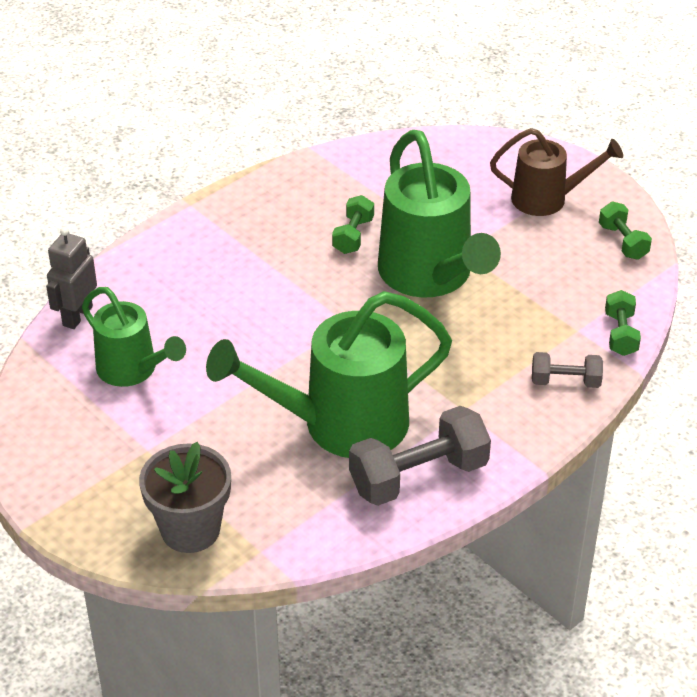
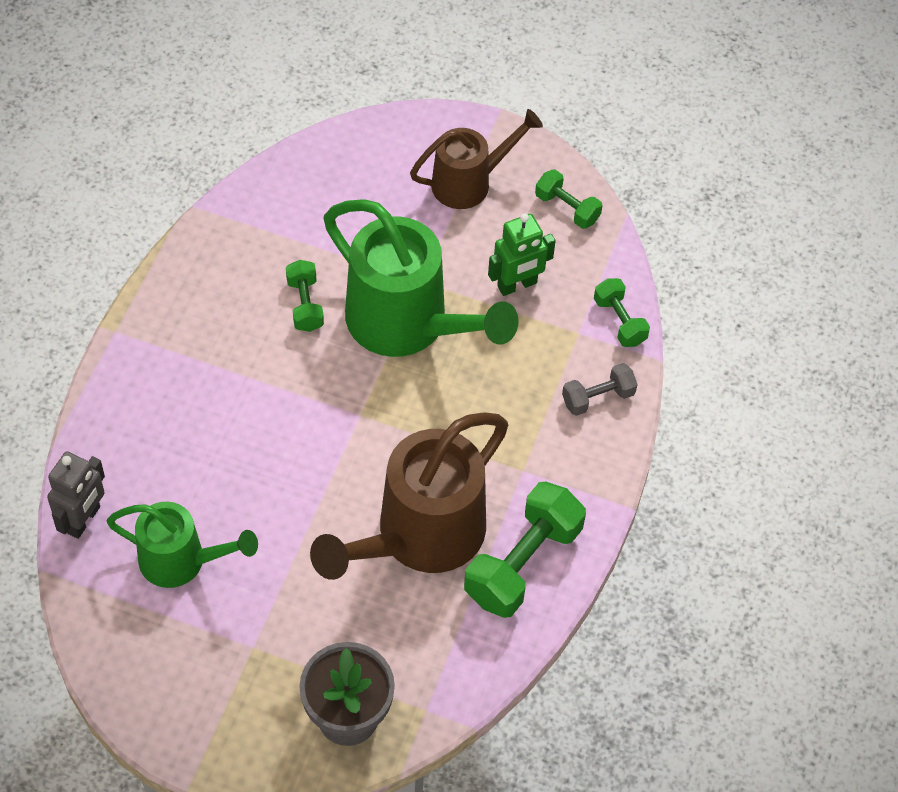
camera: 30 degrees left, 15 degrees up
grey robot [46,227,97,329] -> grey robot turned 150 degrees counterclockwise [47,451,105,539]
green watering can [206,291,452,458] -> brown watering can [310,413,508,580]
grey dumbbell [349,406,491,506] -> green dumbbell [464,482,586,618]
none -> green robot [488,213,556,296]

